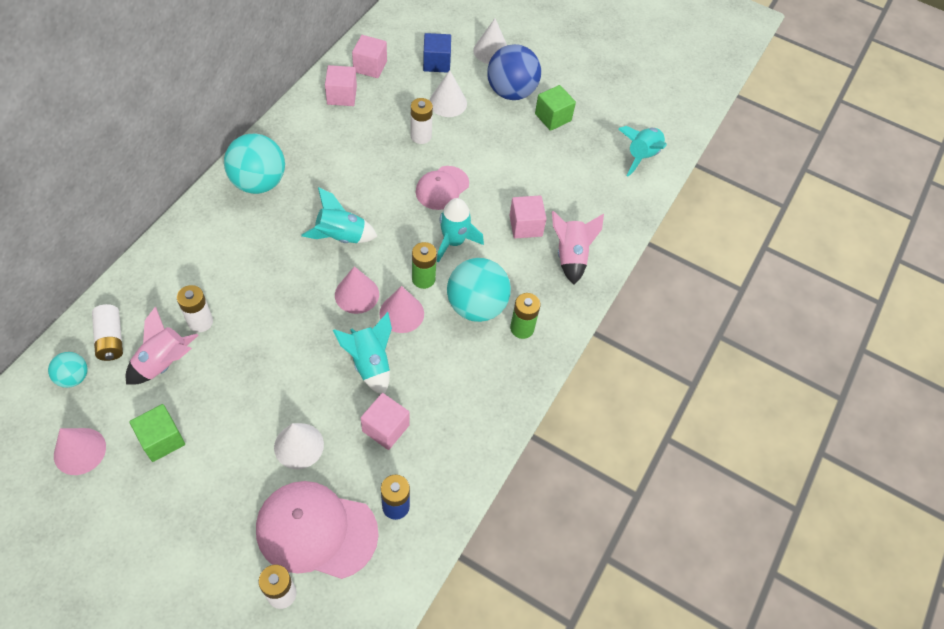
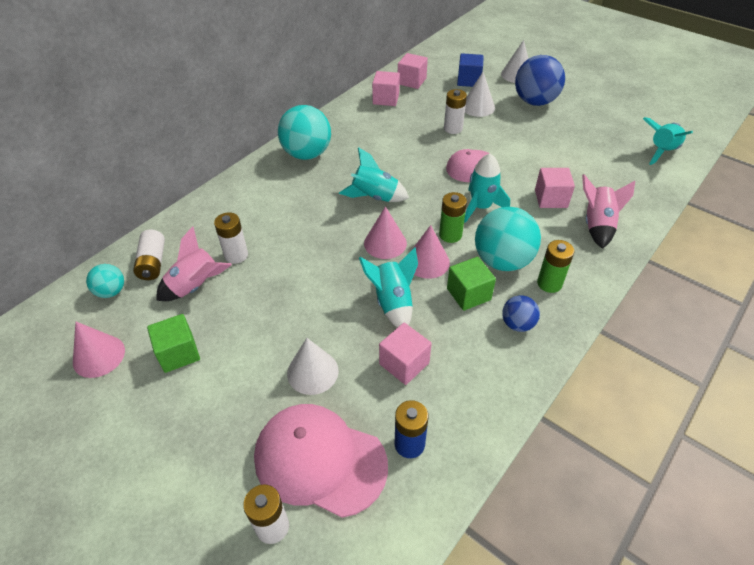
camera: 15 degrees right, 10 degrees down
green cube [535,85,576,131] -> green cube moved to [447,257,496,311]
none -> blue ball [502,295,540,332]

